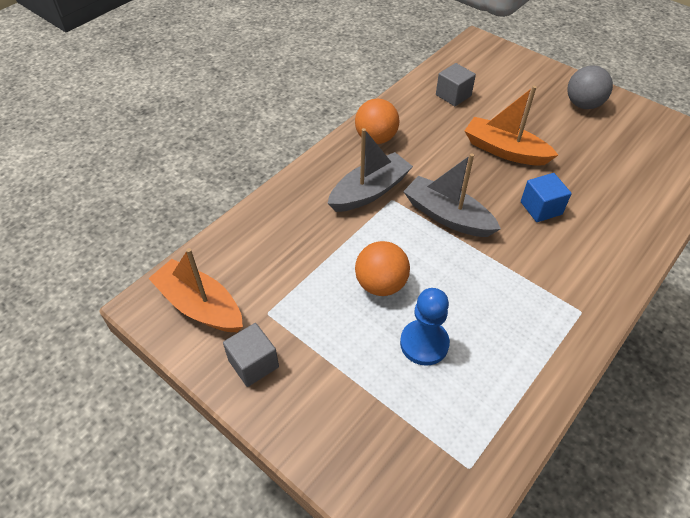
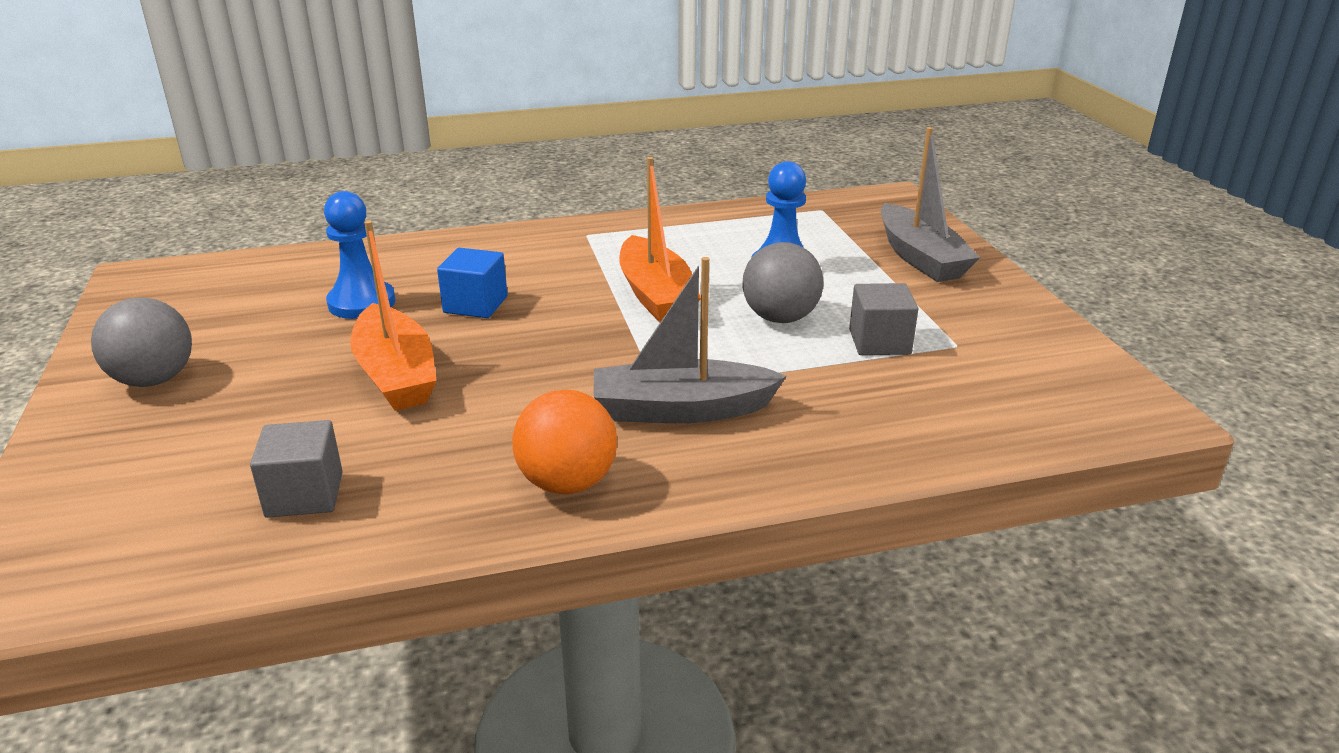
camera: 145 degrees left, 20 degrees down
orange boat [148,248,243,332] -> orange boat moved to [619,157,701,323]
grey cube [223,323,279,387] -> grey cube moved to [849,283,918,355]
orange ball [355,241,410,296] -> grey ball [743,242,824,323]
grey boat [403,153,501,237] -> grey boat moved to [881,127,980,282]
none -> blue pawn [324,191,396,319]

